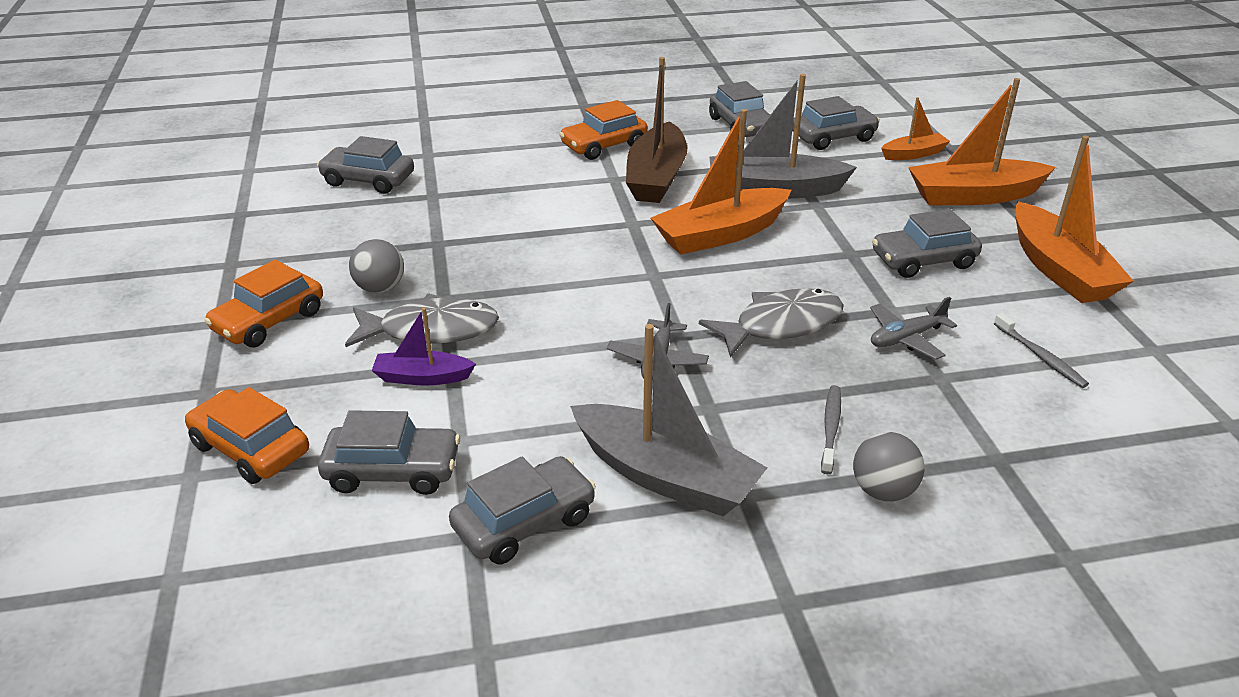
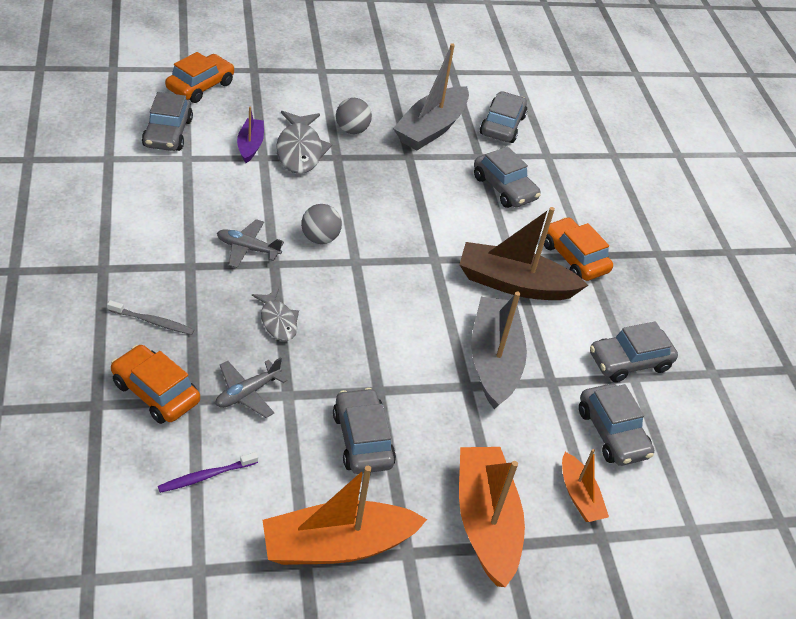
camera: 85 degrees right, 10 degrees up
orange car [204,260,323,347] -> orange car moved to [111,345,200,424]
grey car [449,456,596,564] -> grey car moved to [474,146,541,208]
grey boat [570,324,767,516] -> grey boat moved to [393,43,469,150]
orange boat [651,109,792,254] -> none
grey fish [699,288,844,358] -> grey fish [252,288,299,341], size x0.61
grey ball [853,432,924,501] -> grey ball moved to [301,204,342,244]
grey plane [870,297,957,360] -> grey plane turned 105 degrees counterclockwise [216,357,287,418]
grey toothbrush [994,313,1089,388] -> purple toothbrush [158,452,258,493]

